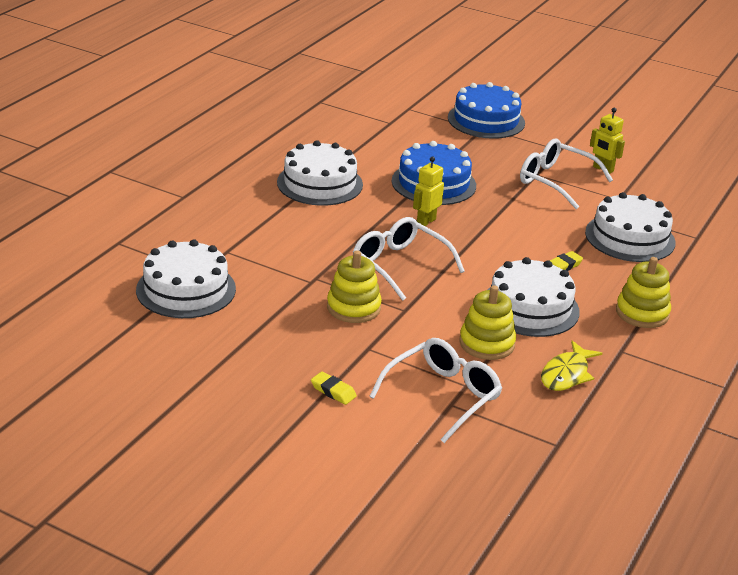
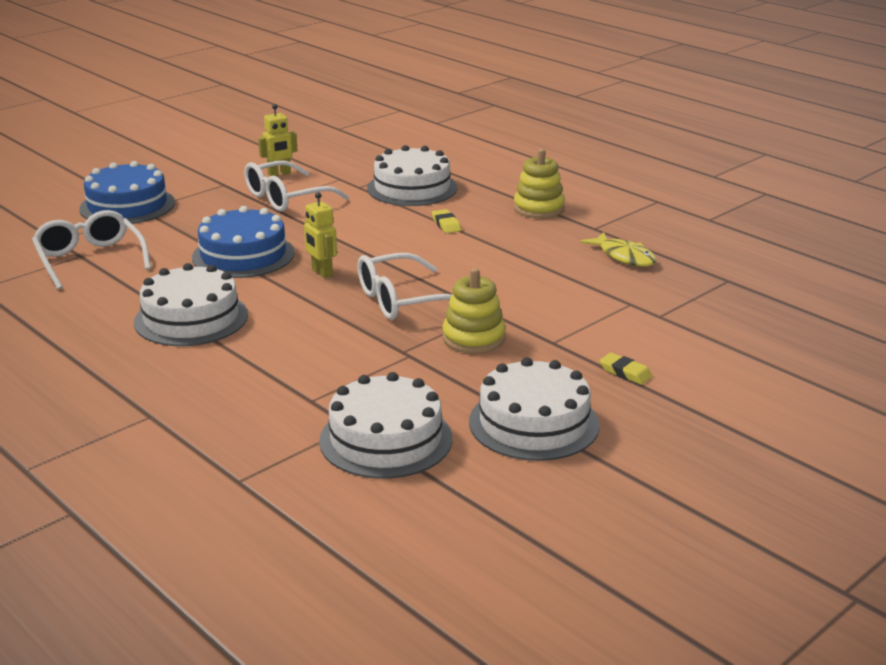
camera: 70 degrees left, 5 degrees down
yellow eraser [311,371,357,405] -> yellow eraser turned 75 degrees clockwise [600,353,652,385]
white glasses [369,338,502,443] -> white glasses moved to [32,210,151,290]
yellow stacking toy [459,285,516,360] -> none
white cake [487,257,580,337] -> white cake moved to [469,357,600,461]

